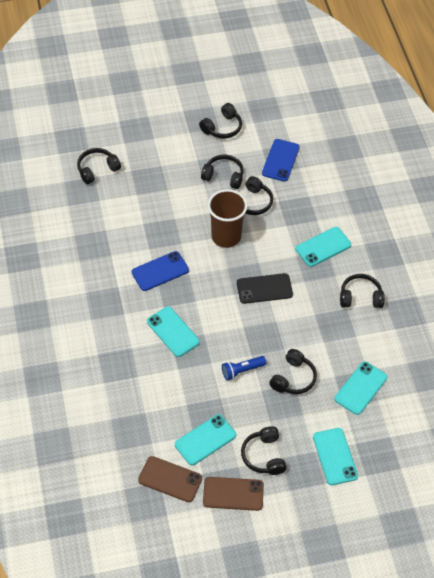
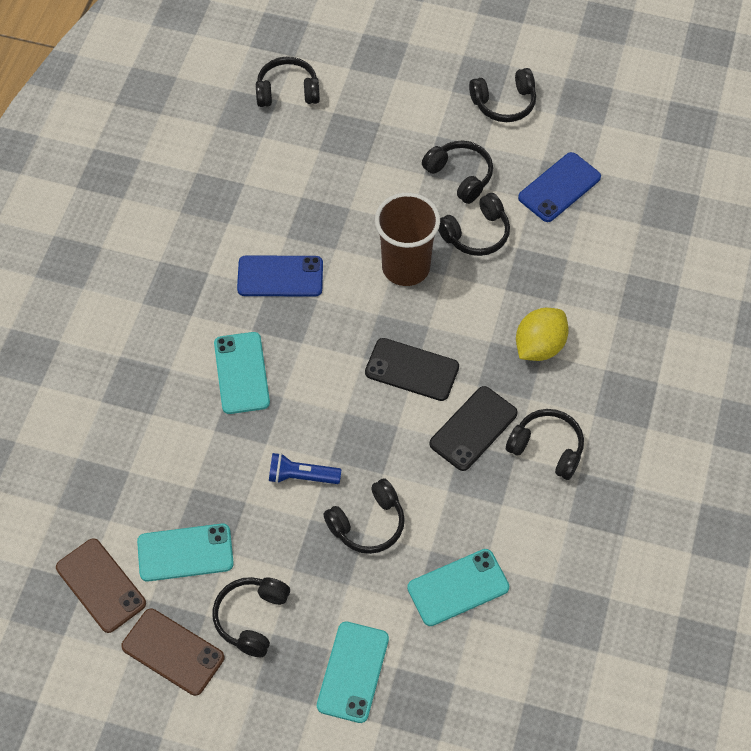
camera: 30 degrees right, 5 degrees up
turquoise phone [296,227,351,267] -> yellow lemon [516,308,569,361]
none -> black phone [429,386,518,471]

